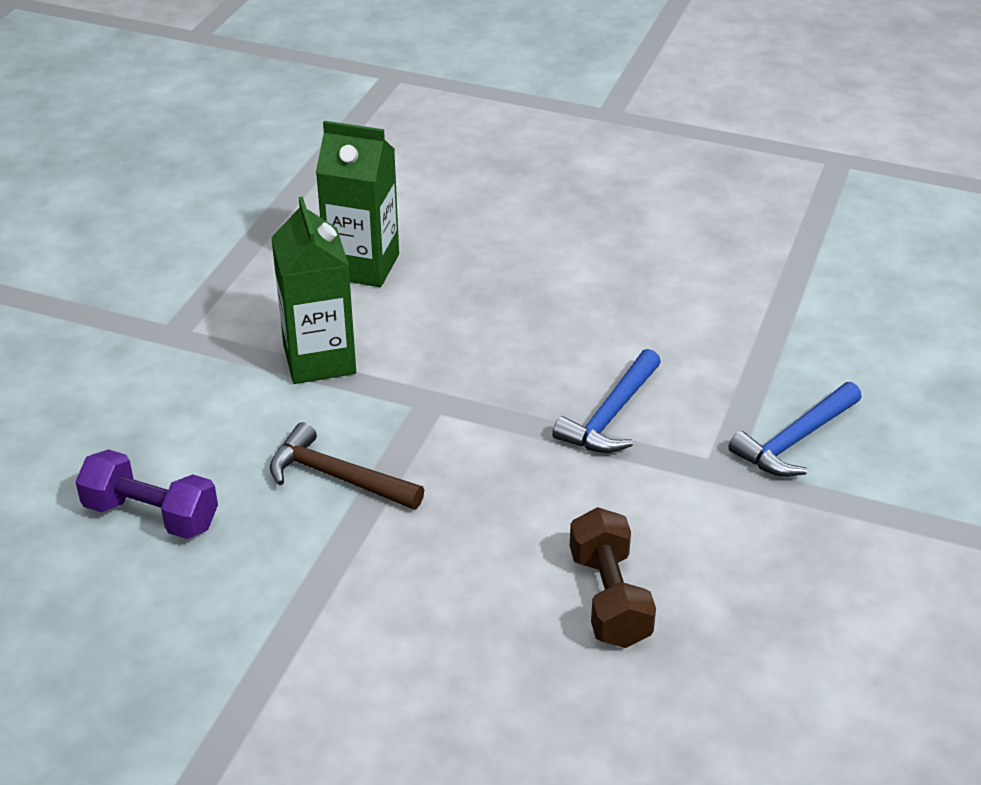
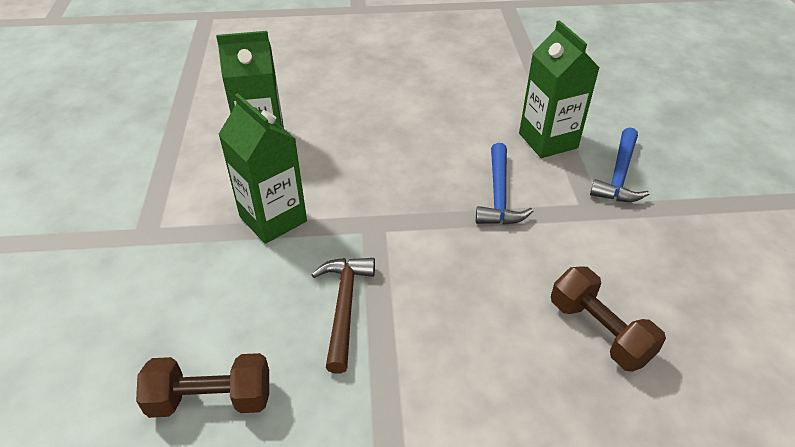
camera: 25 degrees left, 5 degrees up
purple dumbbell [75,449,218,539] -> brown dumbbell [136,353,269,418]
brown hammer [270,422,424,510] -> brown hammer turned 90 degrees clockwise [311,258,375,374]
none -> green carton [519,20,600,158]

